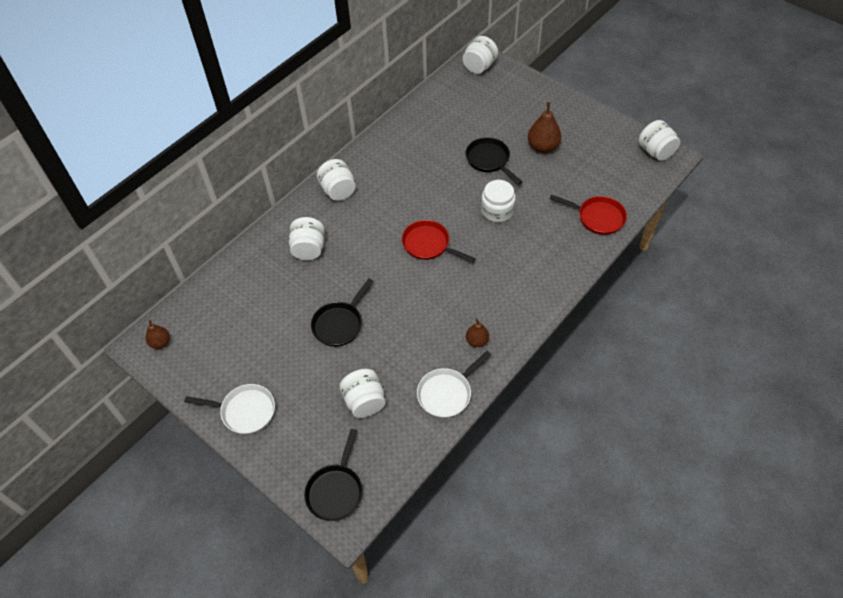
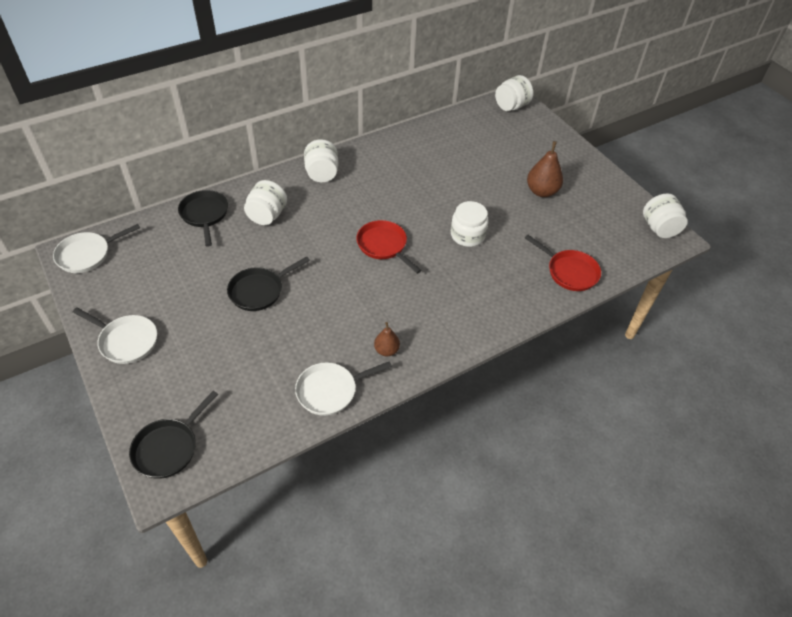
camera: 15 degrees right, 5 degrees down
brown pear [146,320,170,349] -> white pan [53,224,140,273]
white jar [340,369,386,418] -> none
black pan [465,137,523,185] -> black pan moved to [178,190,228,247]

